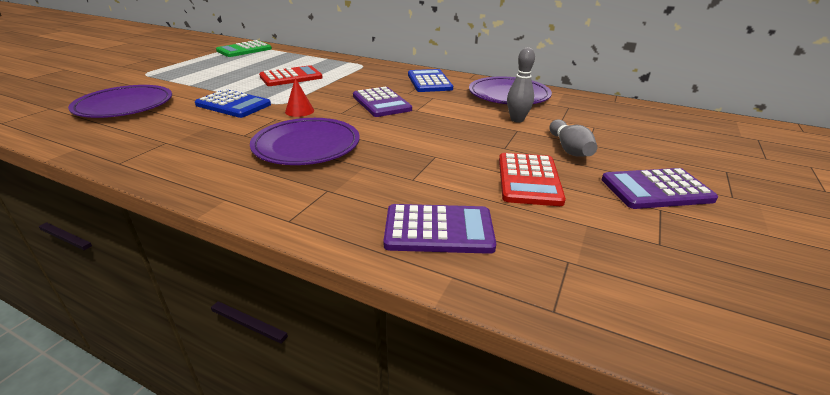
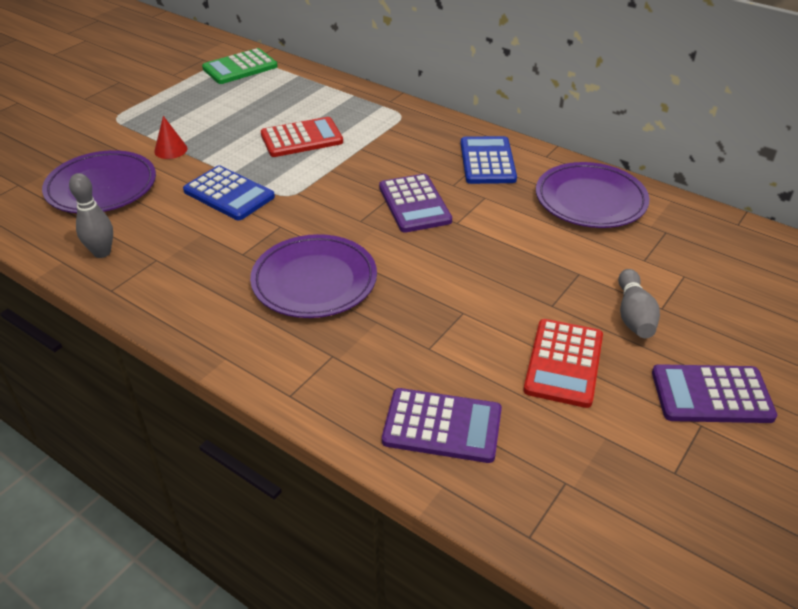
camera: 10 degrees right, 10 degrees up
red cone [285,78,314,117] -> red cone moved to [154,116,187,159]
grey bowling pin [507,47,535,123] -> grey bowling pin moved to [69,173,113,258]

